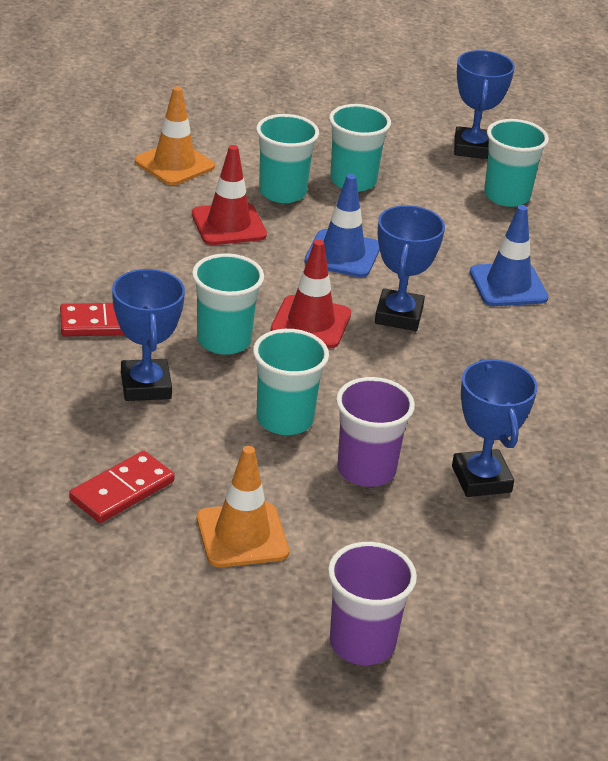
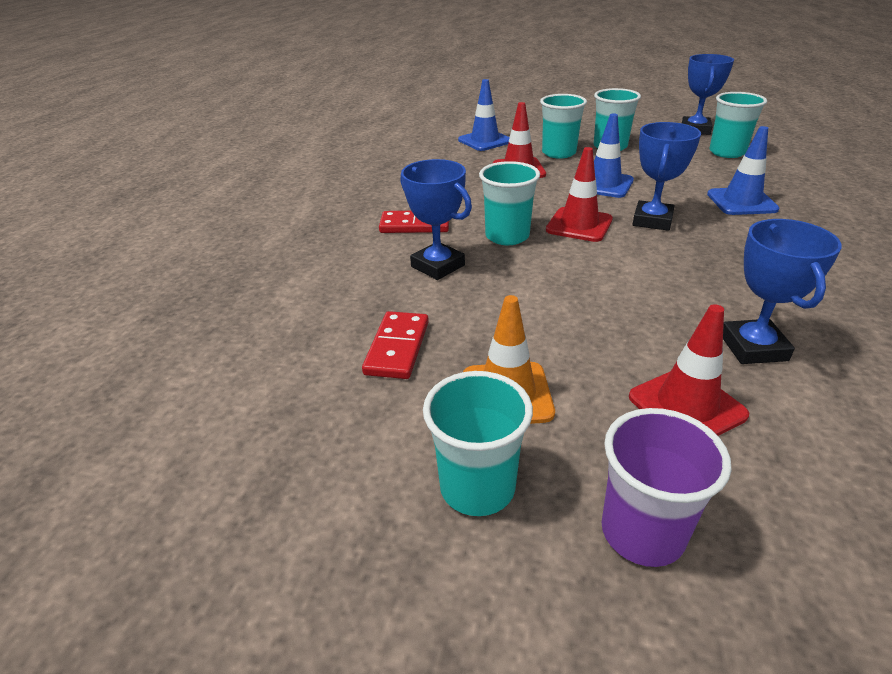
camera: 15 degrees right, 0 degrees up
red domino [69,451,175,523] -> red domino turned 45 degrees counterclockwise [362,311,429,379]
blue trophy [112,269,185,401] -> blue trophy turned 45 degrees counterclockwise [400,159,472,280]
orange traffic cone [135,86,215,185] -> blue traffic cone [458,79,510,151]
turquoise cup [253,329,329,435] -> turquoise cup moved to [423,371,533,516]
purple cup [336,377,415,487] -> none
none -> red traffic cone [629,304,749,436]

